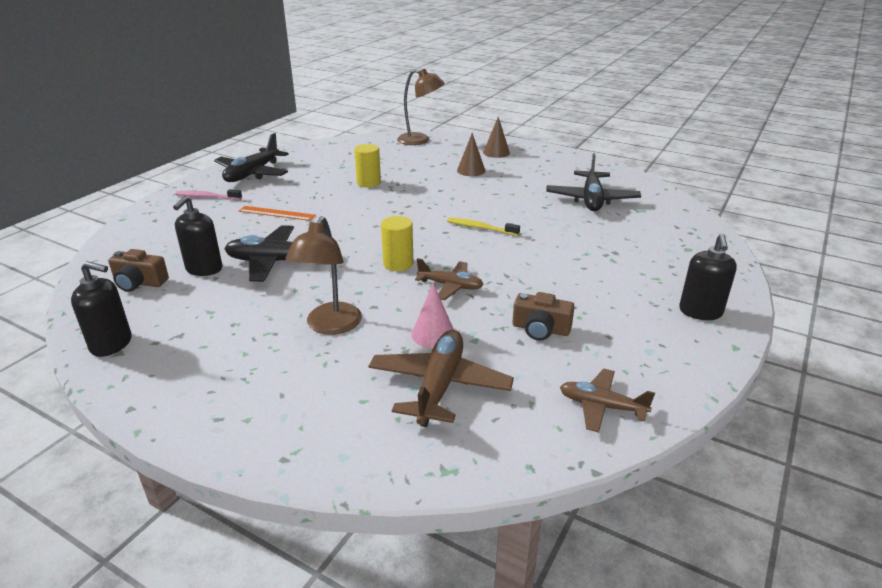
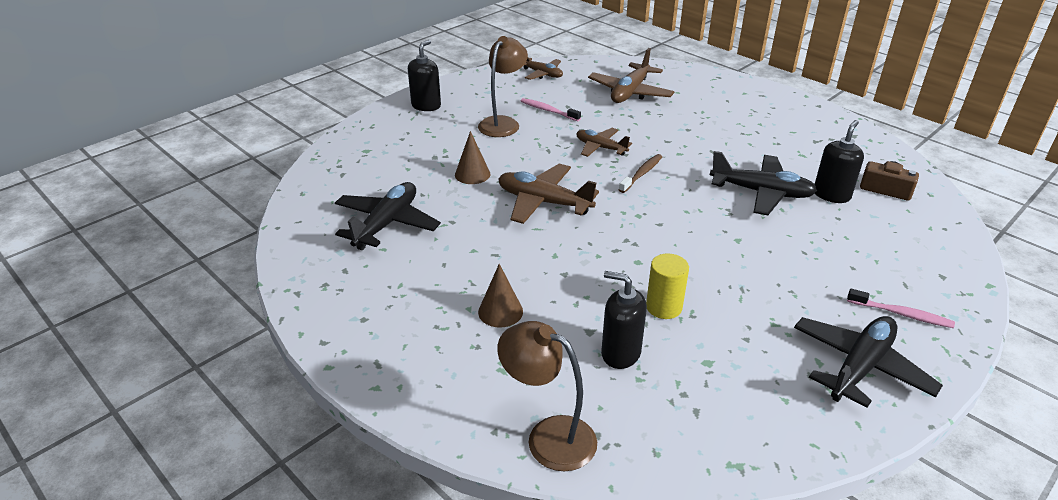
camera: 165 degrees left, 5 degrees up
black soap dispenser [71,261,132,357] -> black soap dispenser moved to [601,271,647,369]
orange ruler [239,206,316,221] -> none
brown lamp [285,216,362,335] -> brown lamp moved to [478,36,528,137]
yellow cylinder [381,216,414,271] -> brown toothbrush [619,154,662,193]
pink cone [411,283,454,348] -> none
yellow toothbrush [447,218,520,236] -> brown plane [498,164,599,224]
brown cone [483,117,510,158] -> brown cone moved to [455,131,490,184]
brown camera [513,292,575,341] -> pink toothbrush [521,98,581,121]

